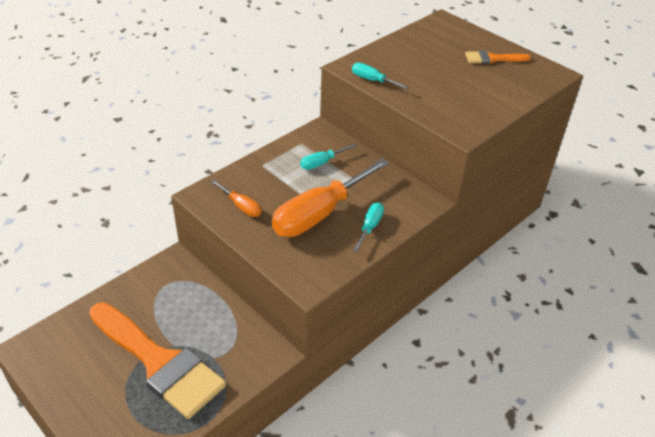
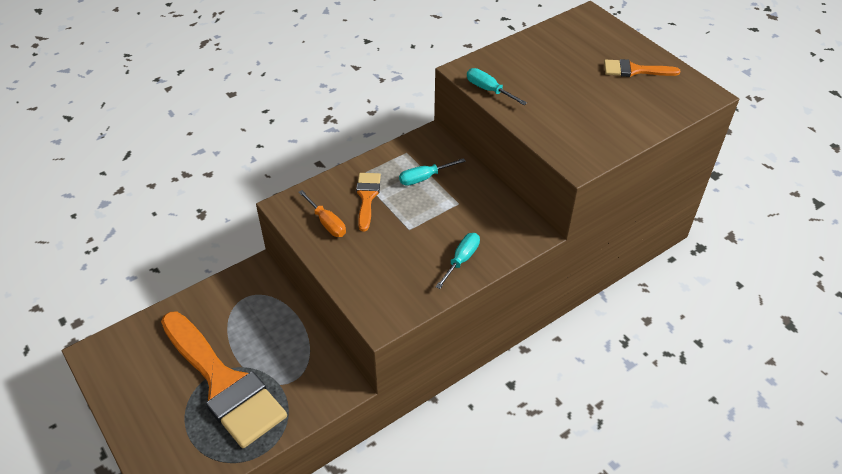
camera: 10 degrees right, 5 degrees up
orange screwdriver [272,158,389,237] -> none
none -> orange brush [356,173,381,231]

